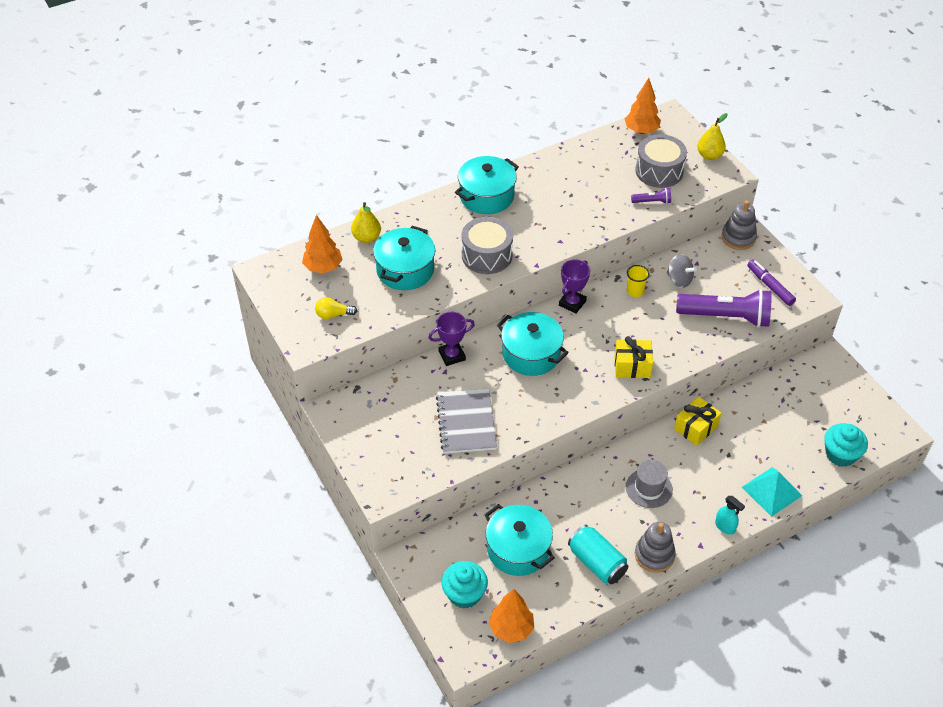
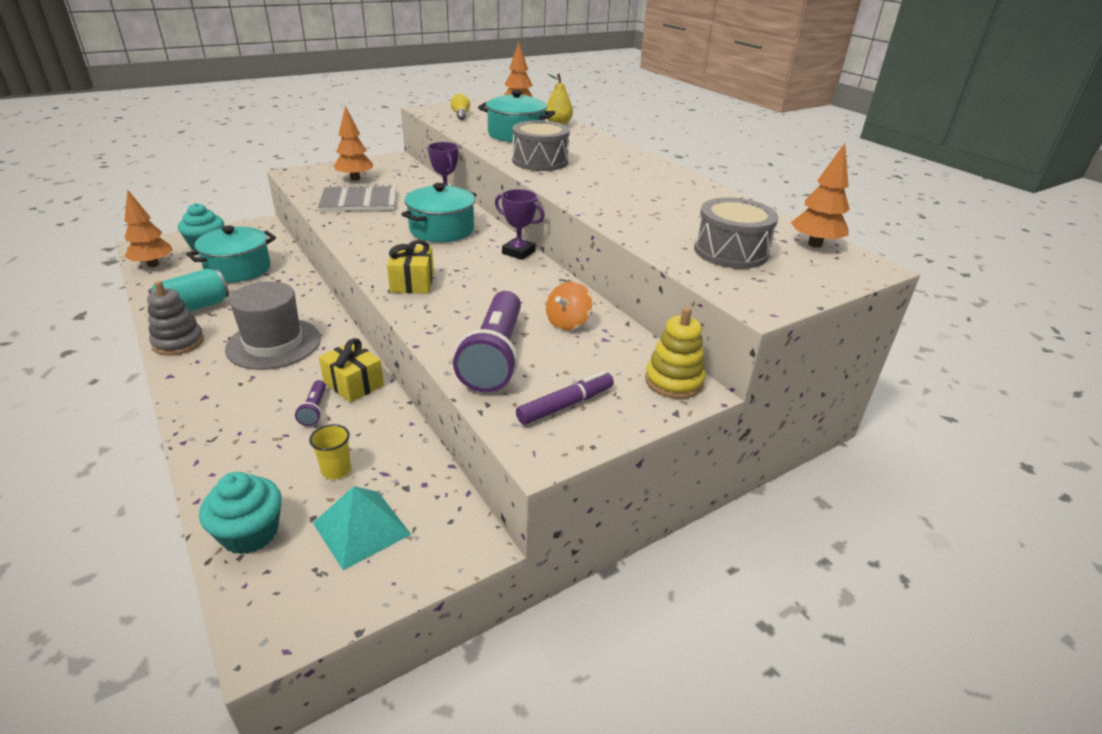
camera: 85 degrees right, 15 degrees down
turquoise pot [455,156,519,214] -> none
grey hat [626,460,673,508] -> grey hat [225,281,321,370], size x1.58
yellow cup [627,265,649,297] -> yellow cup moved to [309,424,351,479]
purple flashlight [631,188,671,204] -> purple flashlight moved to [295,380,326,426]
grey spinning top [667,254,697,288] -> orange spinning top [546,281,592,330]
yellow pear [697,113,728,160] -> none
turquoise spray bottle [715,496,745,535] -> none
grey stacking toy [721,200,757,250] -> yellow stacking toy [645,307,706,399]
turquoise pyramid [742,467,802,517] -> turquoise pyramid moved to [313,486,411,570]
none -> orange tree [333,106,373,181]

